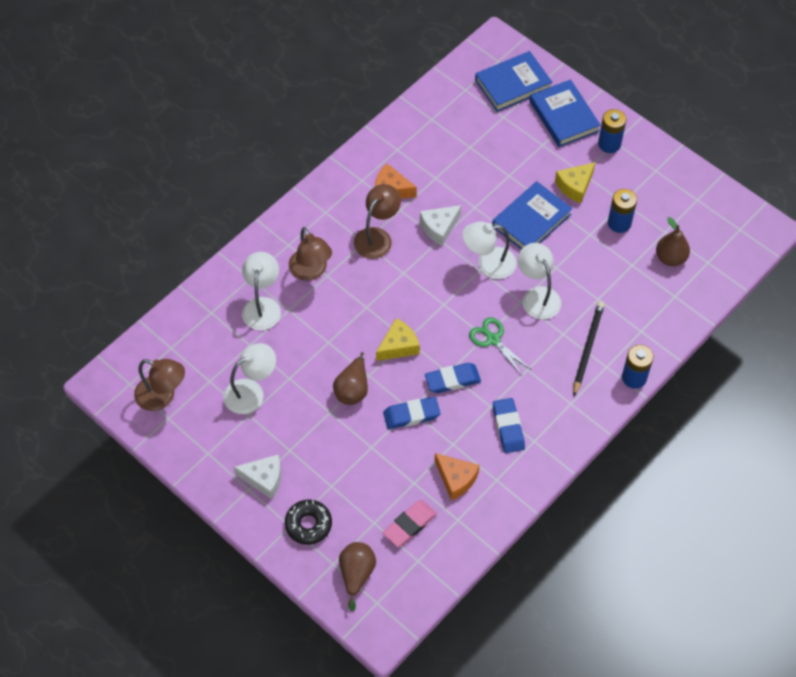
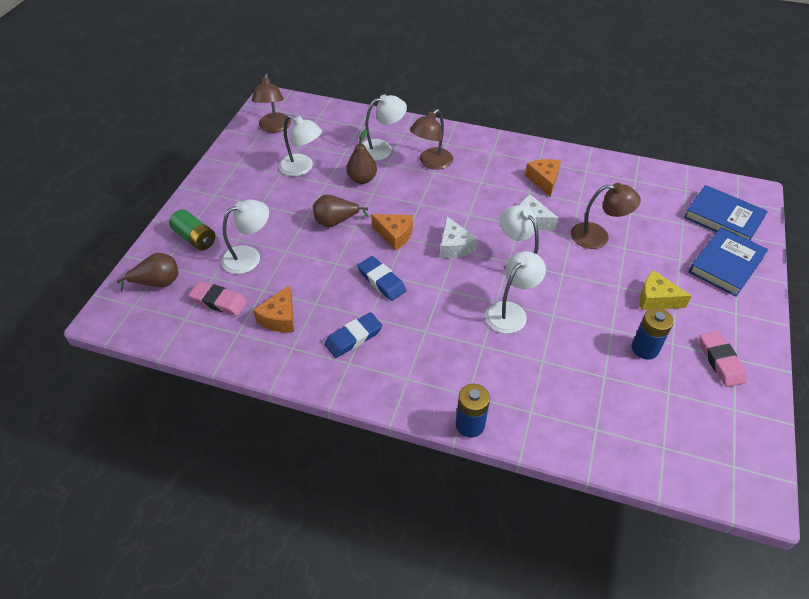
camera: 65 degrees right, 10 degrees down
white cheese [234,455,281,499] -> white cheese moved to [440,216,477,258]
black donut [285,500,332,545] -> green battery [169,209,215,251]
brown lamp [354,184,401,259] -> brown lamp moved to [571,183,641,249]
yellow cheese [376,318,420,361] -> orange cheese [371,214,413,251]
blue eraser [383,397,441,429] -> none
green scissors [469,317,531,375] -> none
blue book [492,181,573,250] -> none
black pencil [573,301,605,396] -> none
blue battery [598,109,626,153] -> none
brown pear [656,217,690,266] -> brown pear moved to [346,129,377,184]
none -> white lamp [221,199,269,274]
none -> pink eraser [699,331,747,387]

